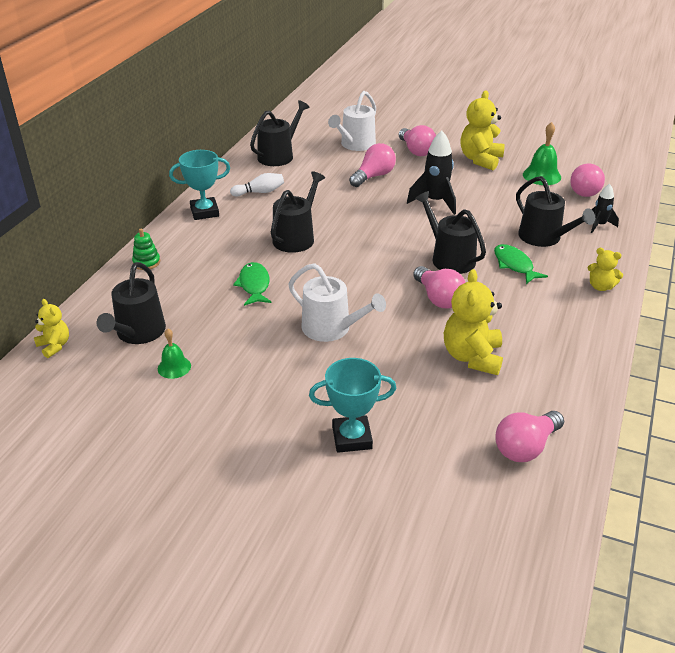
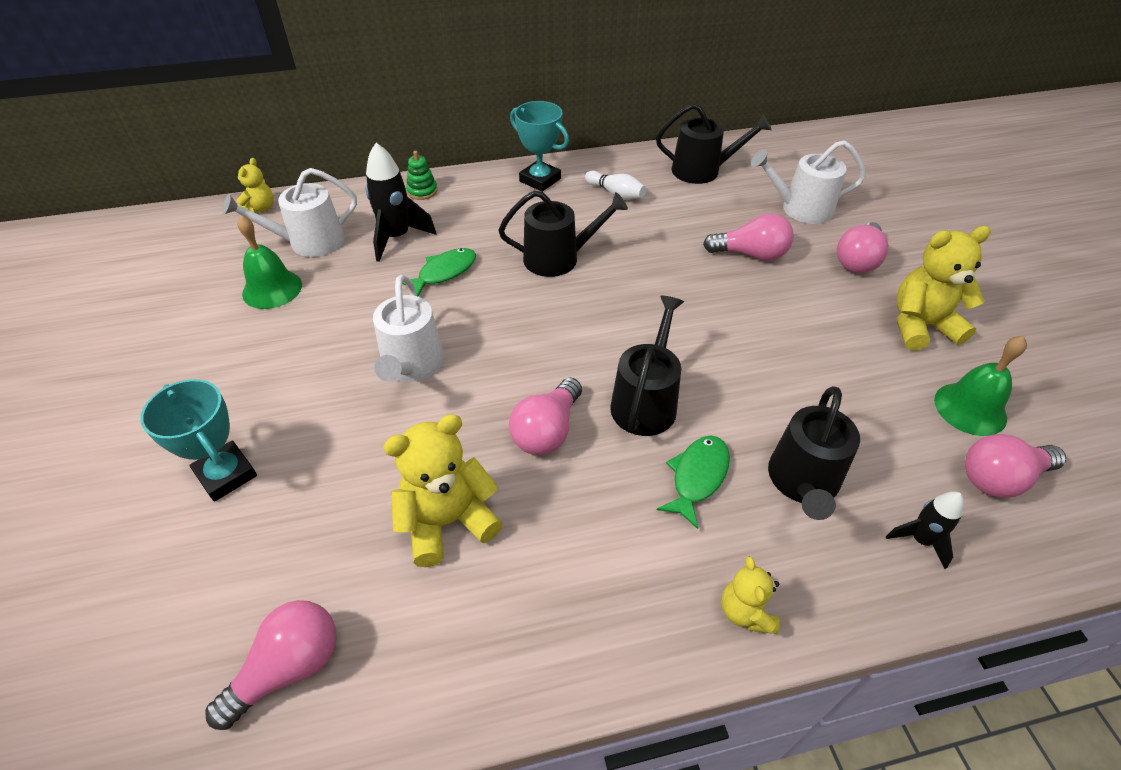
camera: 55 degrees right, 10 degrees up
black watering can [97,262,166,344] -> white watering can [222,168,357,257]
green bell [158,329,191,379] -> green bell [237,215,302,309], size x1.58
black rocket [407,130,456,215] -> black rocket moved to [366,143,437,262]
pink light bulb [495,411,564,462] -> pink light bulb turned 120 degrees clockwise [205,600,337,730]

